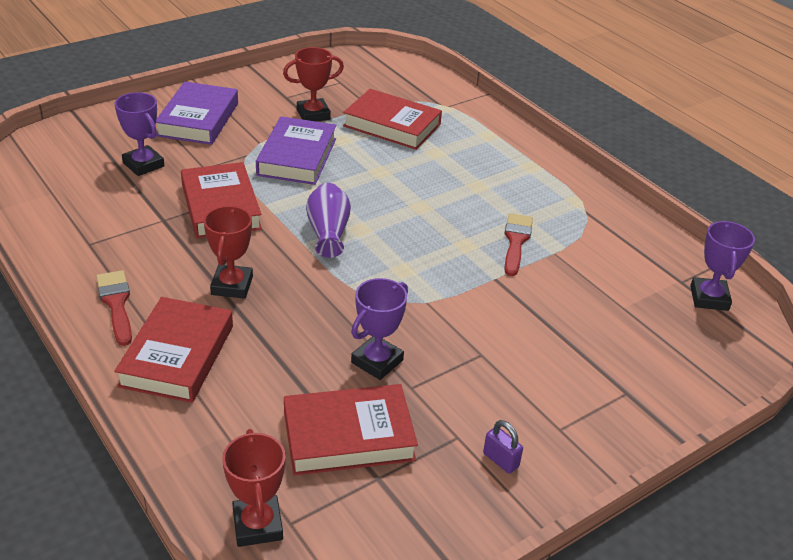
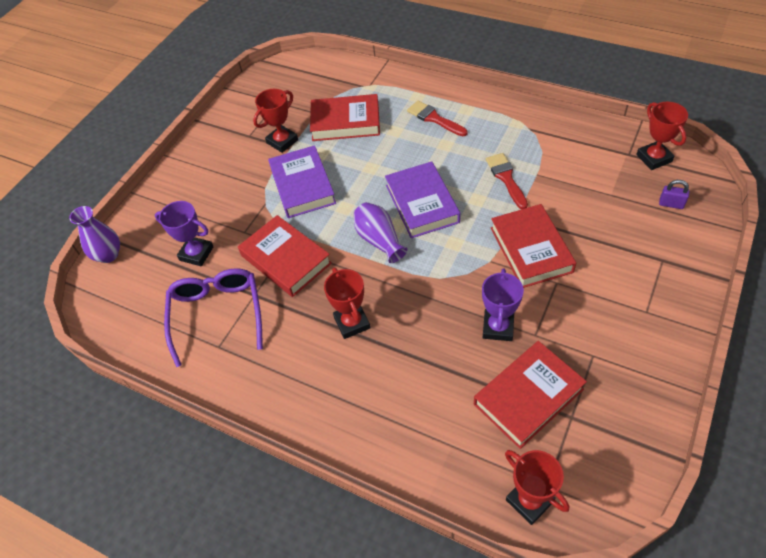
camera: 20 degrees left, 15 degrees up
red brush [96,270,132,346] -> red brush moved to [407,101,467,136]
red book [114,297,233,403] -> red book moved to [491,204,576,288]
purple book [156,82,238,145] -> purple book moved to [385,161,460,238]
purple padlock [483,420,523,474] -> purple padlock moved to [659,180,689,209]
purple trophy [690,221,755,311] -> red trophy [636,102,688,170]
none -> purple vase [69,206,120,263]
none -> purple glasses [164,268,263,367]

